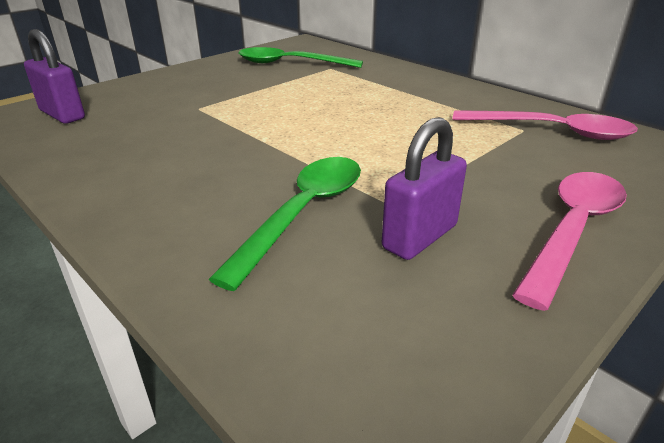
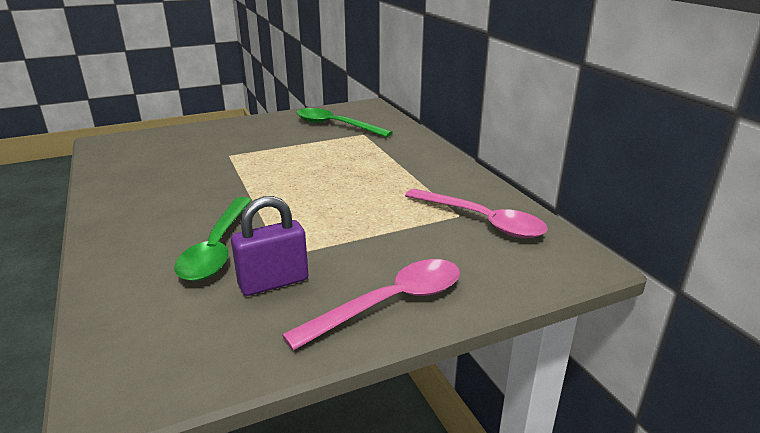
camera: 20 degrees right, 5 degrees down
purple padlock [24,29,85,124] -> none
green spoon [209,157,361,291] -> green spoon turned 135 degrees clockwise [175,197,252,281]

